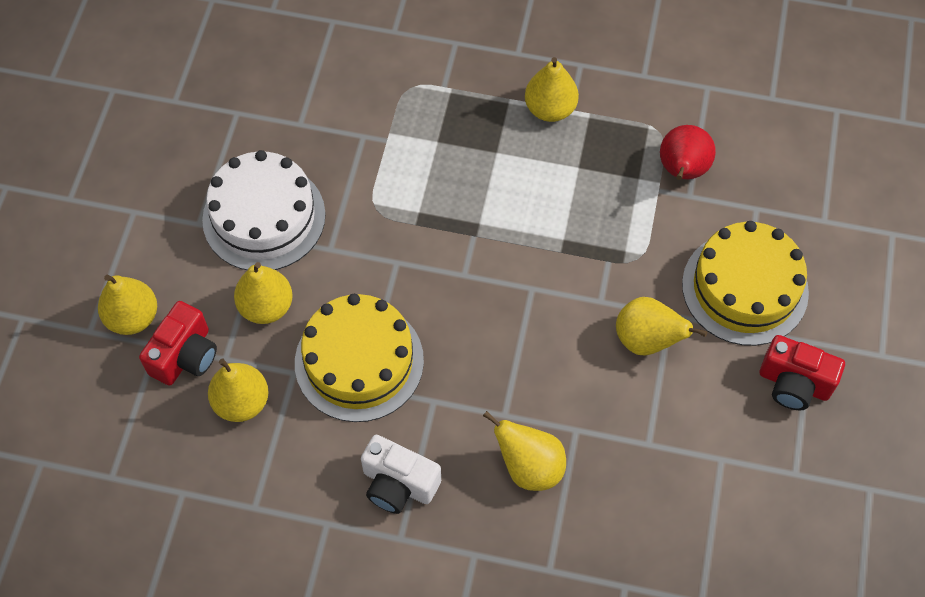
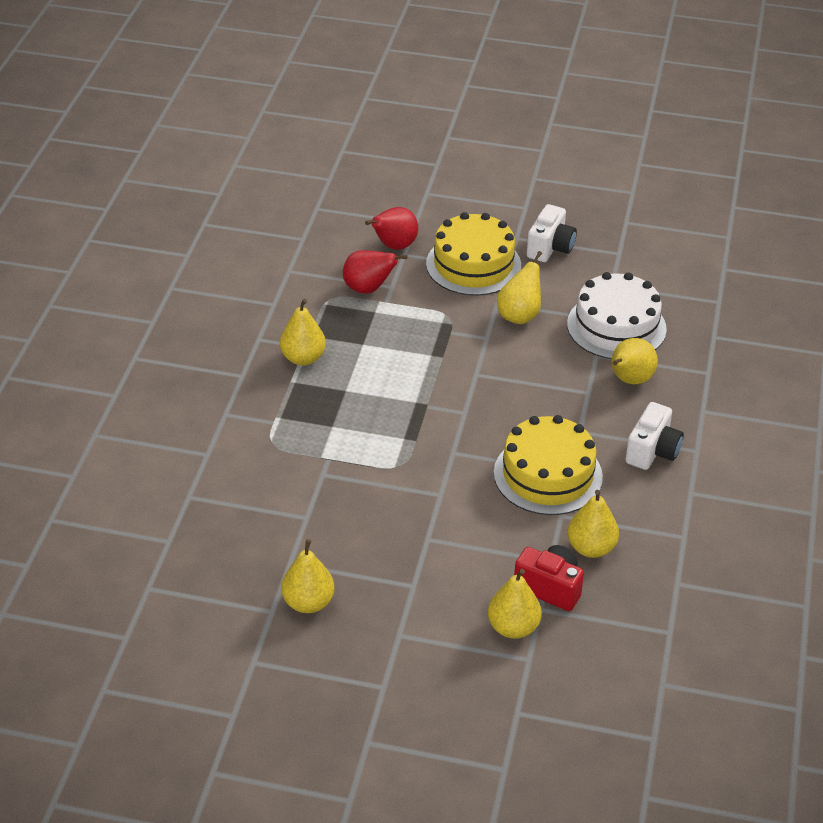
camera: 90 degrees left, 20 degrees down
white cake [202,150,326,270] -> white cake moved to [567,272,667,359]
yellow pear [234,262,293,324] -> yellow pear moved to [281,539,335,613]
red camera [760,335,845,410] -> white camera [527,204,577,262]
none -> red pear [365,207,418,250]

